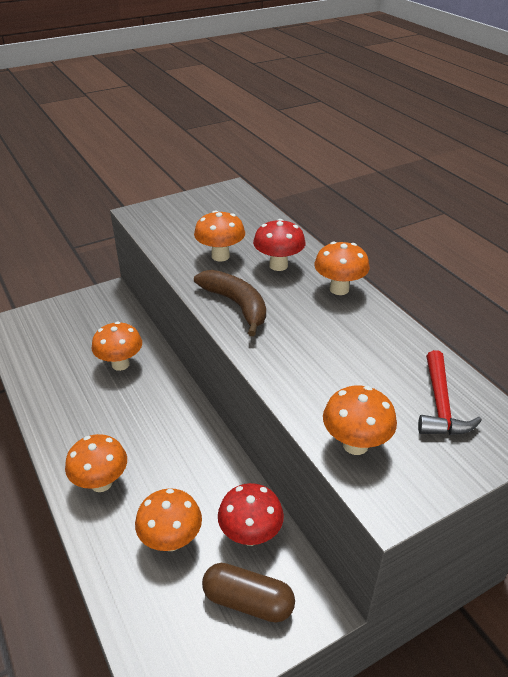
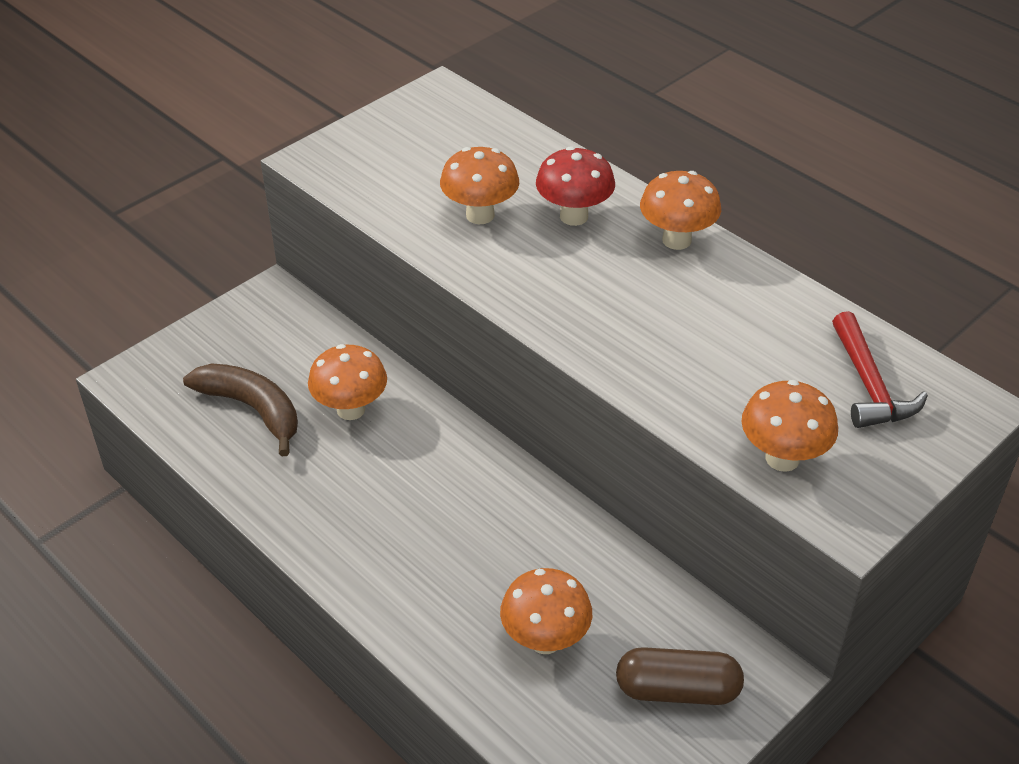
camera: 15 degrees left, 5 degrees up
orange mushroom [65,434,127,492] -> none
brown banana [194,270,266,336] -> brown banana moved to [183,364,298,456]
red mushroom [218,483,284,546] -> none

